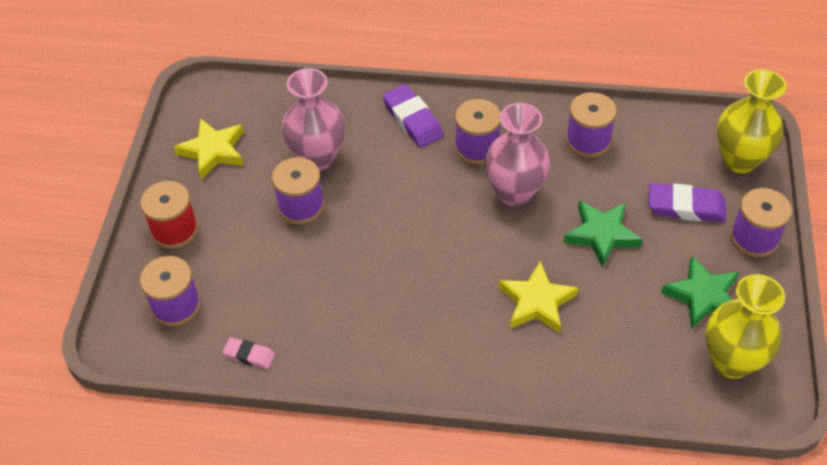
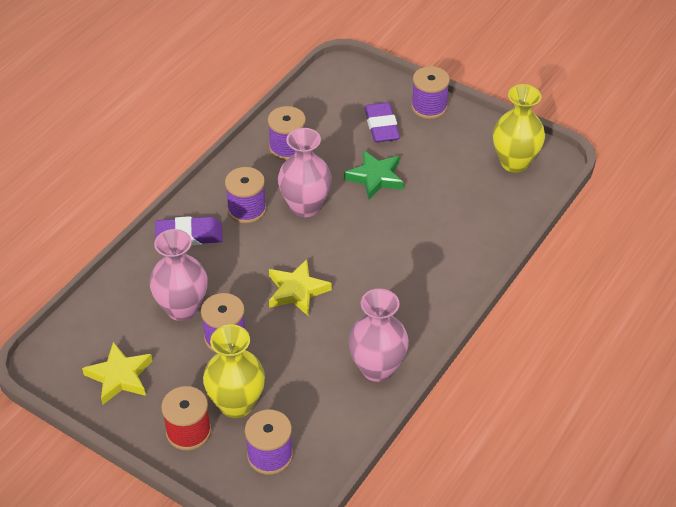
camera: 65 degrees left, 5 degrees down
pink eraser [223,337,275,369] -> none
yellow star [498,261,578,333] -> yellow star moved to [269,259,332,316]
purple eraser [649,183,726,222] -> purple eraser turned 45 degrees counterclockwise [365,102,400,142]
green star [661,256,739,329] -> none
yellow vase [717,69,787,173] -> yellow vase moved to [203,324,265,418]
none -> pink vase [348,288,409,382]

